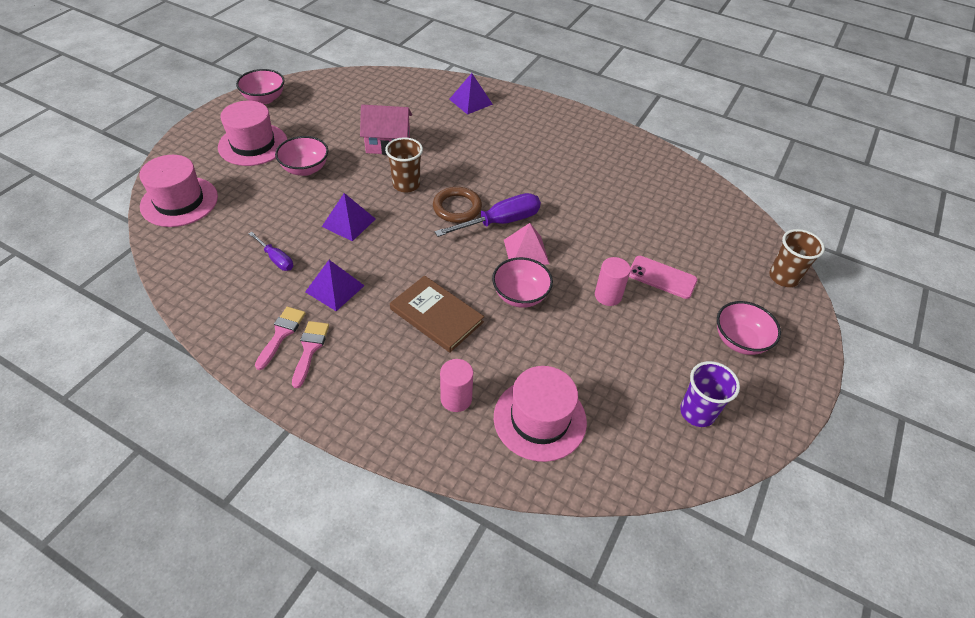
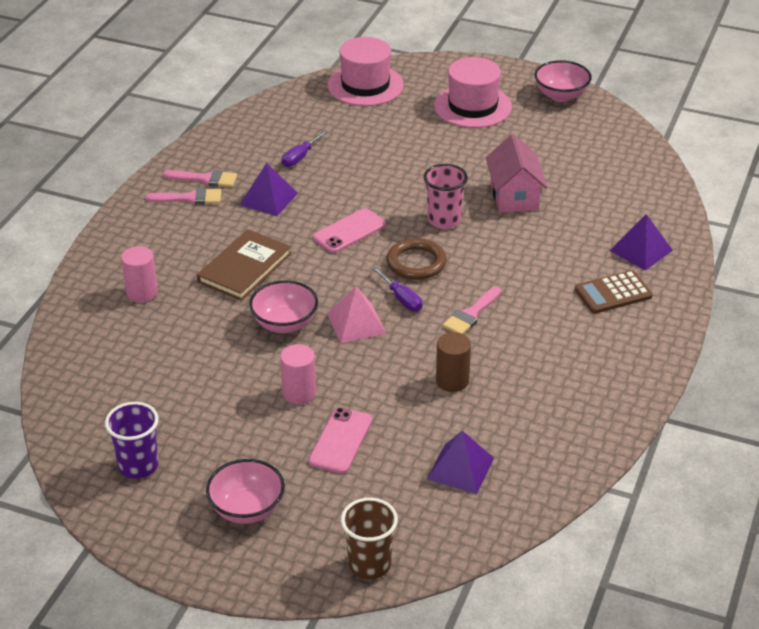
camera: 85 degrees right, 10 degrees down
pink bowl [275,136,328,176] -> none
purple pyramid [322,193,375,242] -> purple pyramid moved to [427,431,494,494]
brown cup [385,137,423,192] -> pink cup [424,164,468,229]
purple screwdriver [435,193,541,237] -> purple screwdriver [372,266,422,311], size x0.56
pink hat [494,366,587,462] -> none
none -> pink phone [313,208,386,253]
none -> brown cylinder [436,332,471,392]
none -> pink brush [442,287,501,334]
none -> brown calculator [575,270,653,314]

